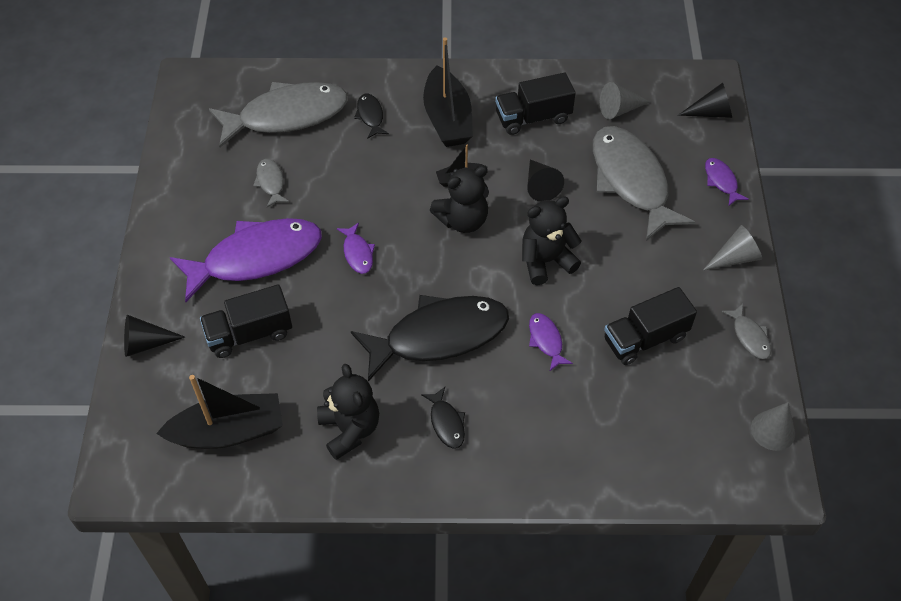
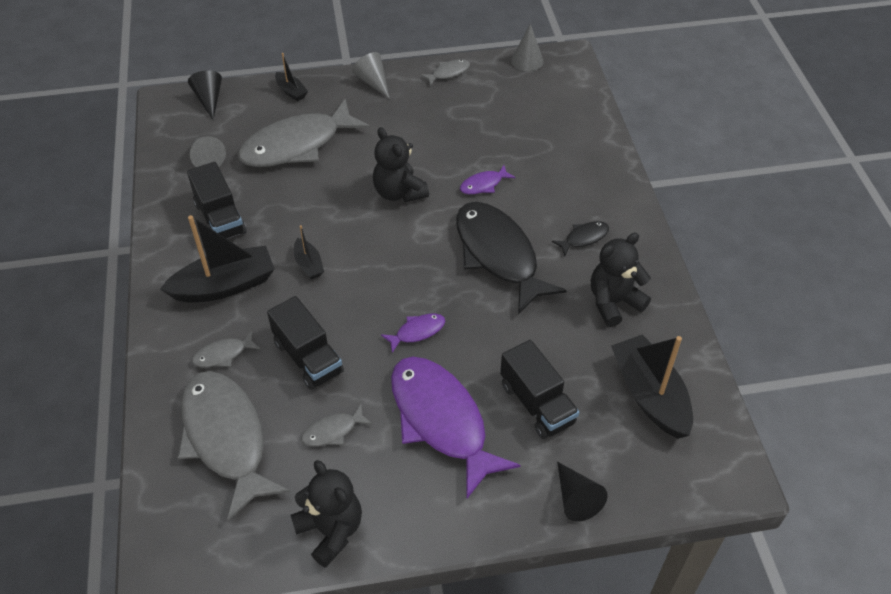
camera: 100 degrees left, 5 degrees down
black fish [354,94,389,139] -> grey fish [192,330,260,367]
black teddy bear [430,166,489,233] -> black teddy bear moved to [291,460,362,568]
black cone [527,159,564,202] -> none
black truck [604,287,697,365] -> black truck moved to [267,296,344,390]
purple fish [705,158,749,206] -> black boat [275,53,308,101]

